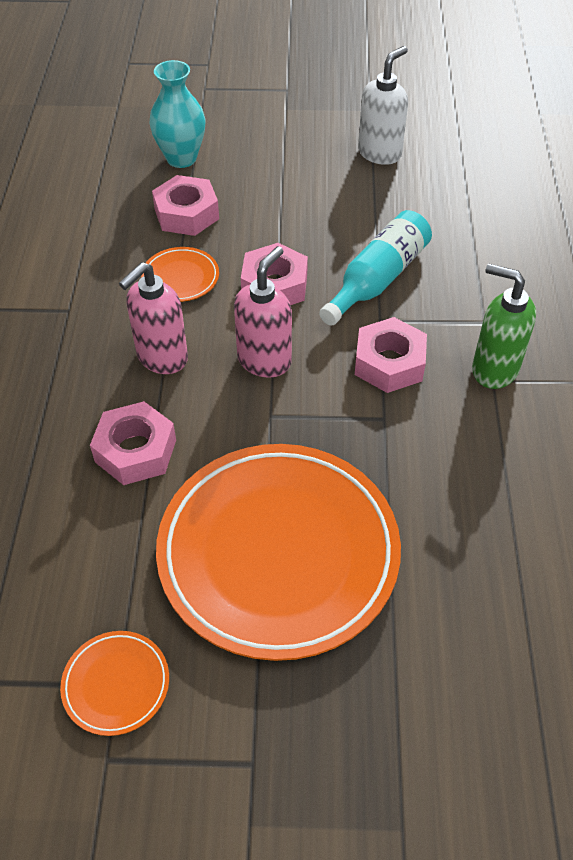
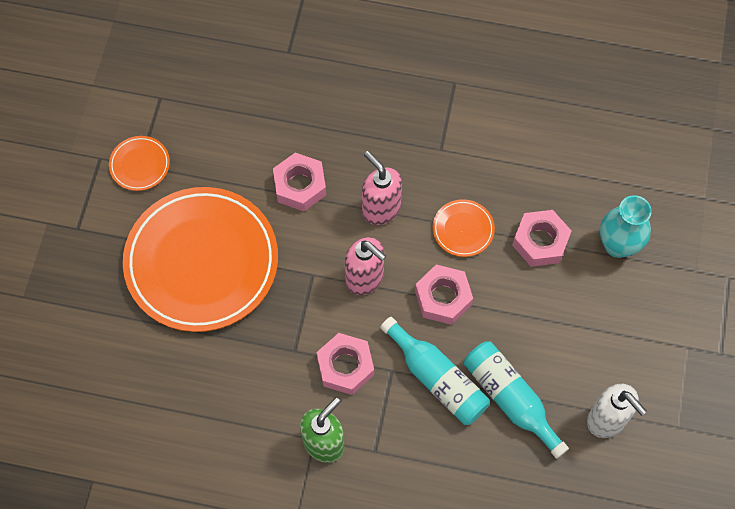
camera: 100 degrees right, 15 degrees up
none -> turquoise bottle [464,341,569,459]

